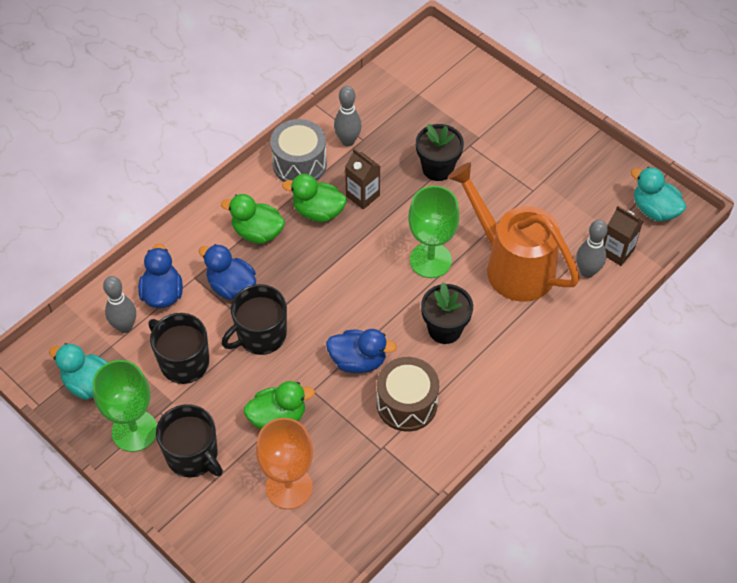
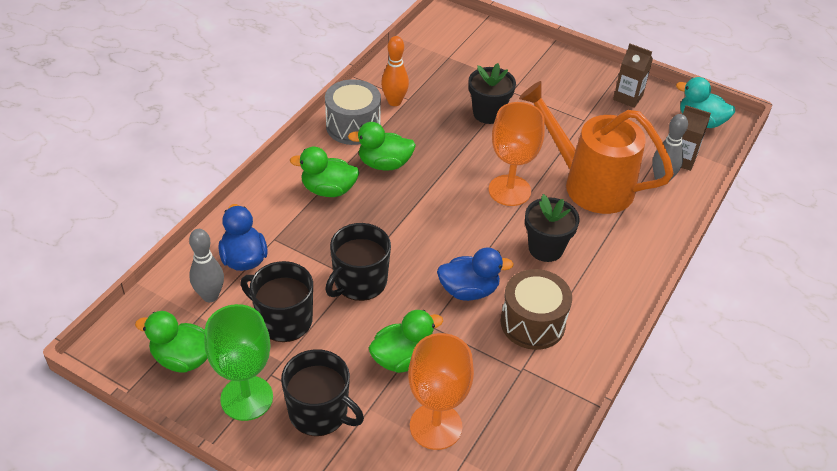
camera: 15 degrees left, 10 degrees down
turquoise duck [49,343,108,400] -> green duck [135,311,208,372]
blue duck [199,244,256,300] -> none
grey bowling pin [334,86,362,146] -> orange bowling pin [381,36,409,106]
brown carton [345,148,380,209] -> brown carton moved to [613,44,653,108]
green goblet [408,186,459,278] -> orange goblet [489,102,545,206]

